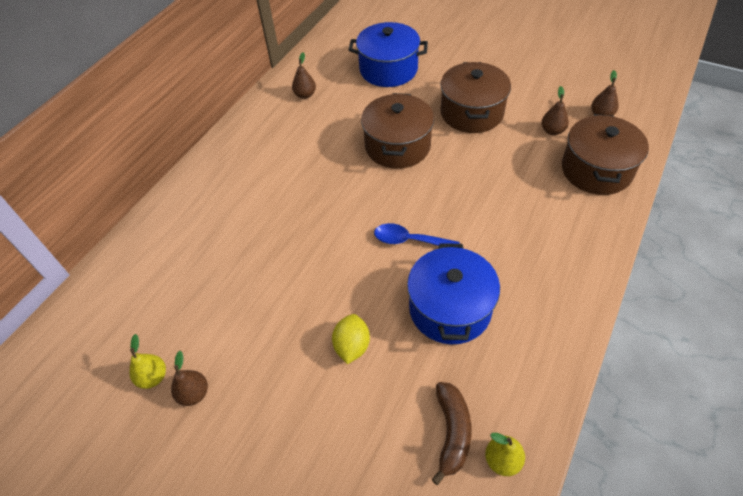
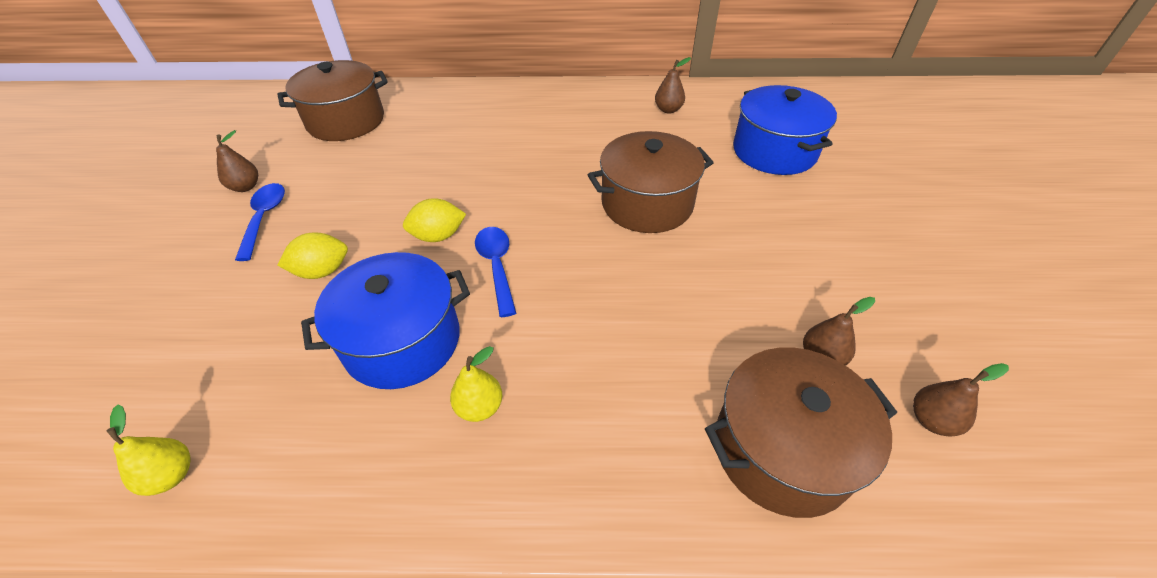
camera: 60 degrees right, 5 degrees down
yellow pear [129,334,166,389] -> yellow pear moved to [450,346,502,422]
brown banana [432,382,471,485] -> none
brown pot [440,62,511,133] -> brown pot moved to [278,60,388,141]
none -> blue spoon [235,183,285,261]
none -> yellow lemon [403,198,466,242]

